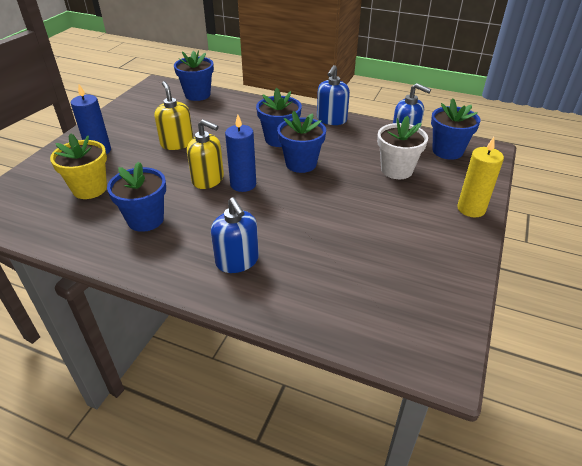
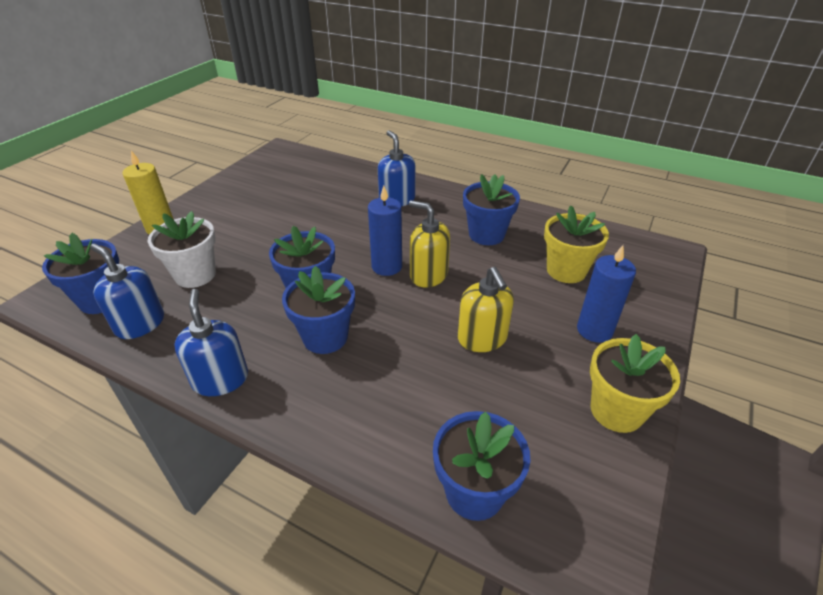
camera: 175 degrees left, 0 degrees up
blue soap dispenser [317,65,350,125] -> blue soap dispenser turned 45 degrees counterclockwise [174,289,248,396]
none -> yellow flower pot [590,334,680,433]

